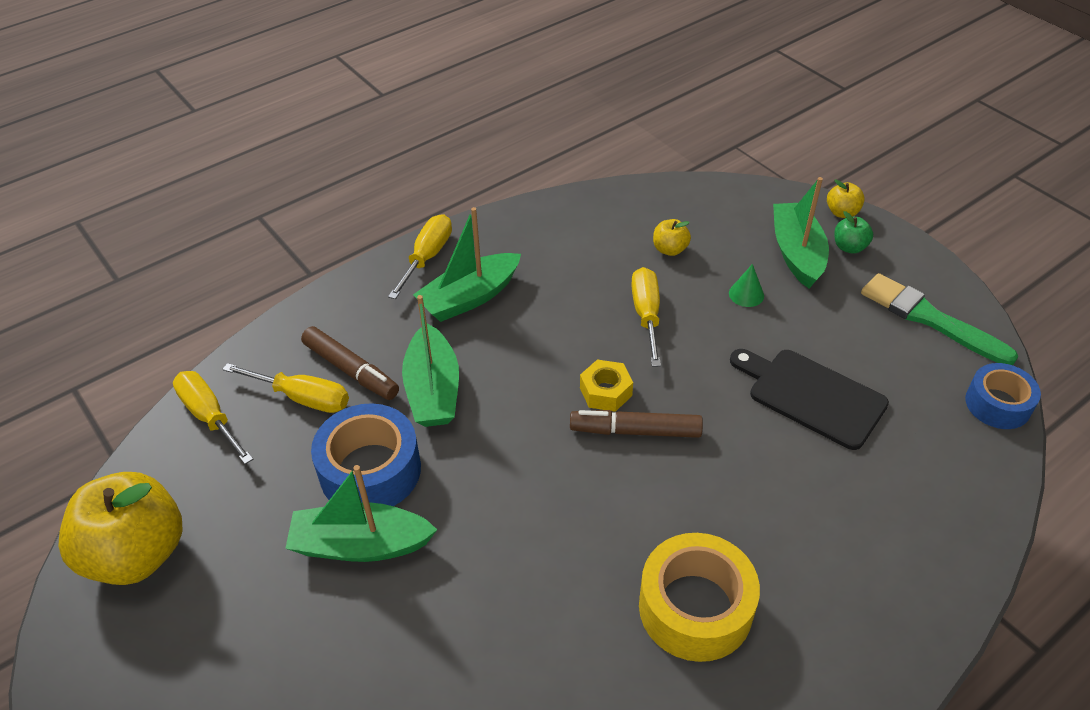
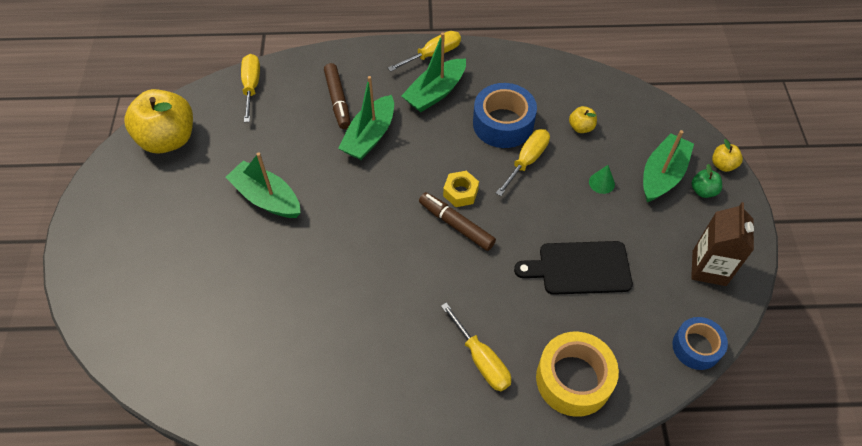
camera: 35 degrees right, 10 degrees up
yellow screwdriver [222,363,349,413] -> yellow screwdriver moved to [441,302,511,391]
blue tape [311,403,421,506] -> blue tape moved to [473,83,537,148]
green boat [413,207,521,322] -> green boat turned 45 degrees counterclockwise [401,33,466,112]
yellow tape [639,533,760,662] -> yellow tape moved to [536,332,619,417]
black cutting board [730,349,889,450] -> black cutting board turned 75 degrees counterclockwise [514,241,633,295]
green brush [861,273,1018,365] -> brown carton [691,202,754,286]

